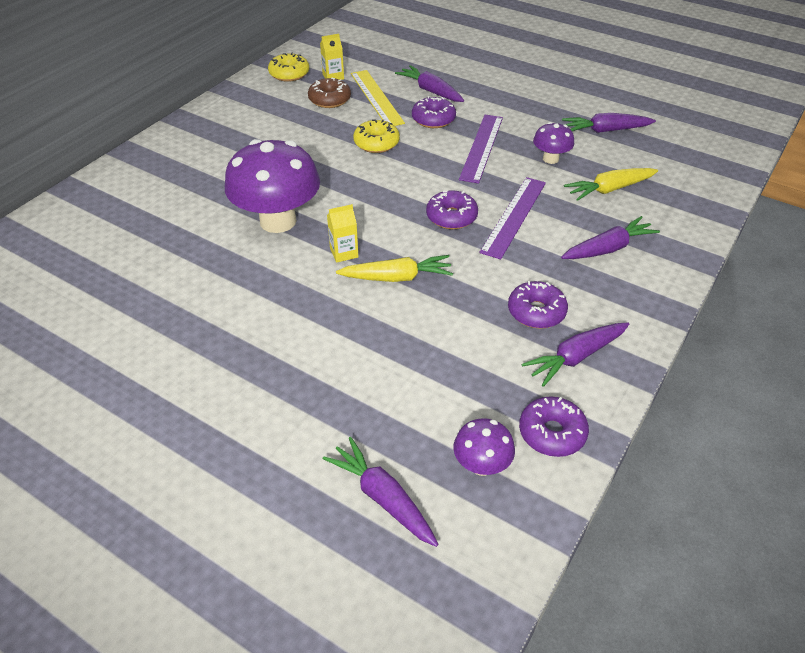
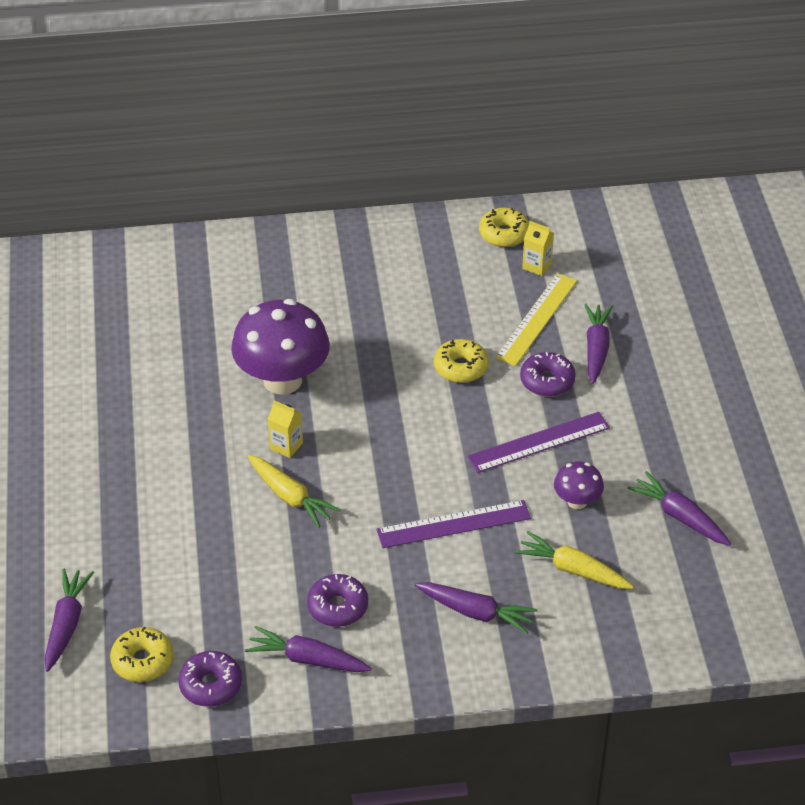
camera: 50 degrees right, 0 degrees up
brown donut [308,78,351,108] -> none
purple donut [426,190,478,229] -> none
purple mushroom [453,418,515,476] -> yellow donut [110,627,174,682]

